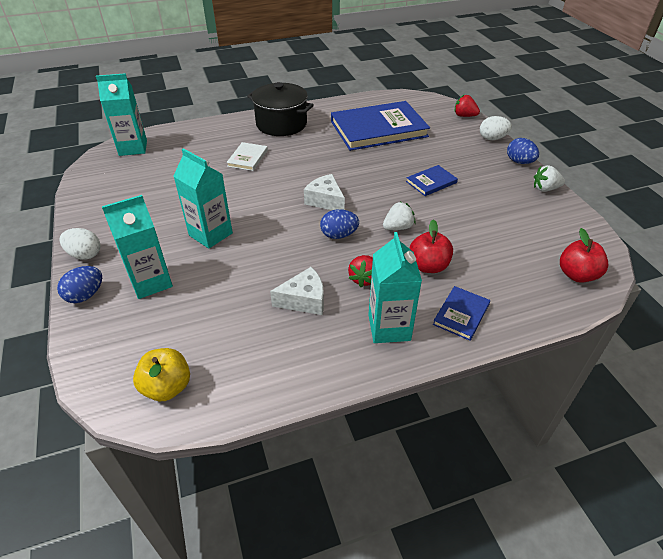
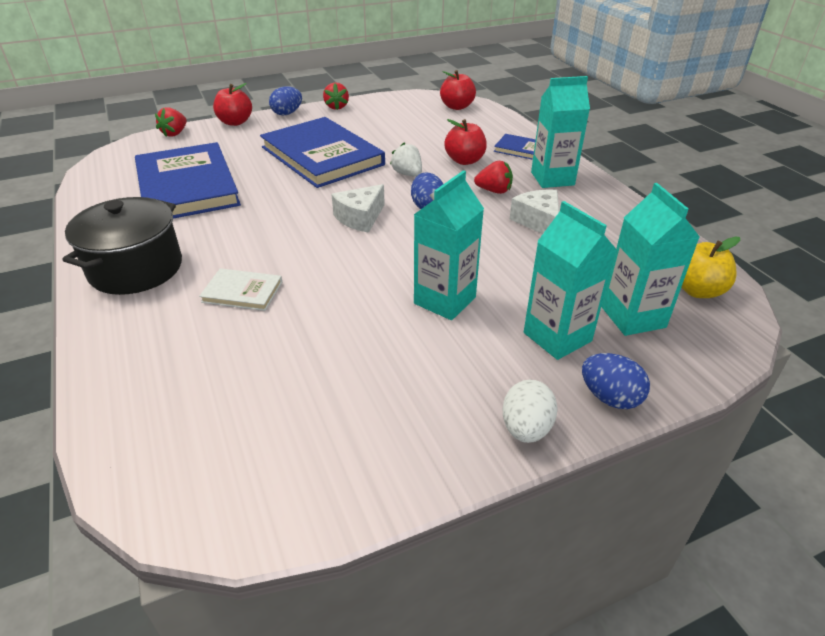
camera: 95 degrees left, 5 degrees down
turquoise carton [96,73,147,156] -> turquoise carton moved to [601,183,700,336]
blue book [406,165,458,196] -> blue book [260,117,385,188], size x2.27
white egg [480,116,512,140] -> red apple [213,83,252,126]
white strawberry [534,165,565,192] -> red strawberry [323,82,349,110]

